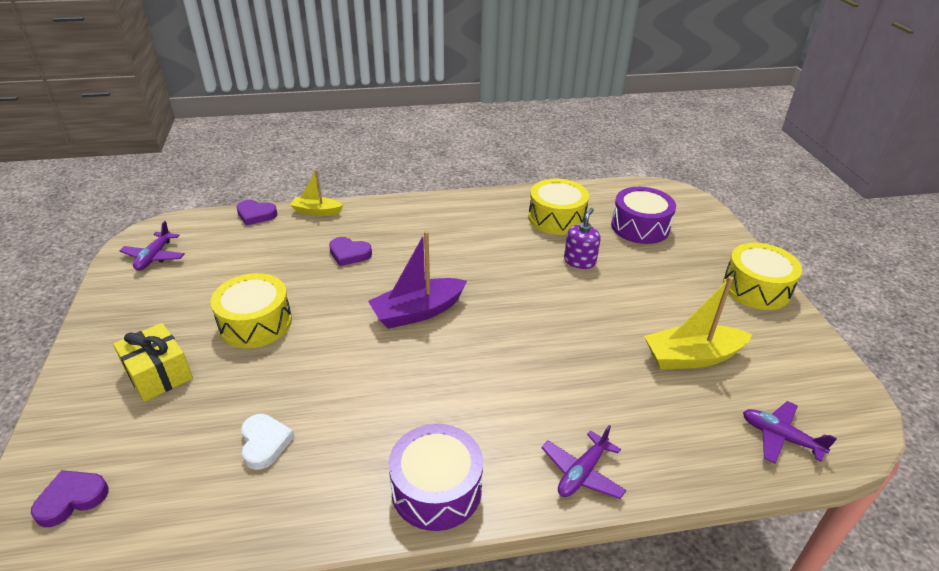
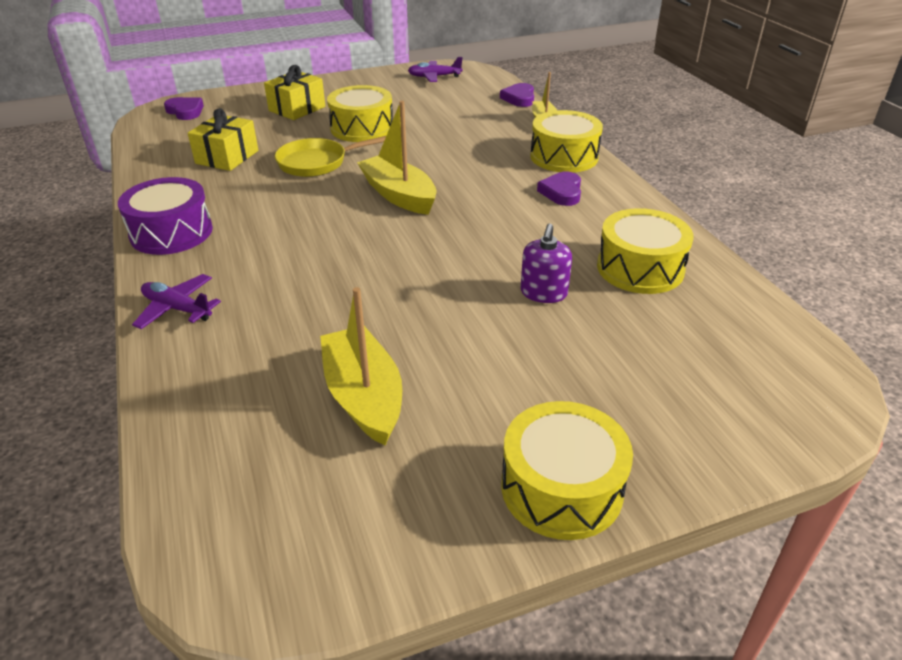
camera: 80 degrees right, 0 degrees up
white heart [241,414,294,470] -> yellow gift [188,108,258,171]
purple heart [329,237,372,266] -> purple heart moved to [537,171,581,206]
purple boat [368,231,467,329] -> yellow boat [357,101,437,215]
purple soap dispenser [564,208,601,269] -> purple soap dispenser turned 90 degrees clockwise [520,224,572,303]
purple drum [611,187,676,244] -> none
purple plane [743,401,837,464] -> none
none -> yellow pan [275,136,386,177]
none -> yellow drum [530,110,603,173]

